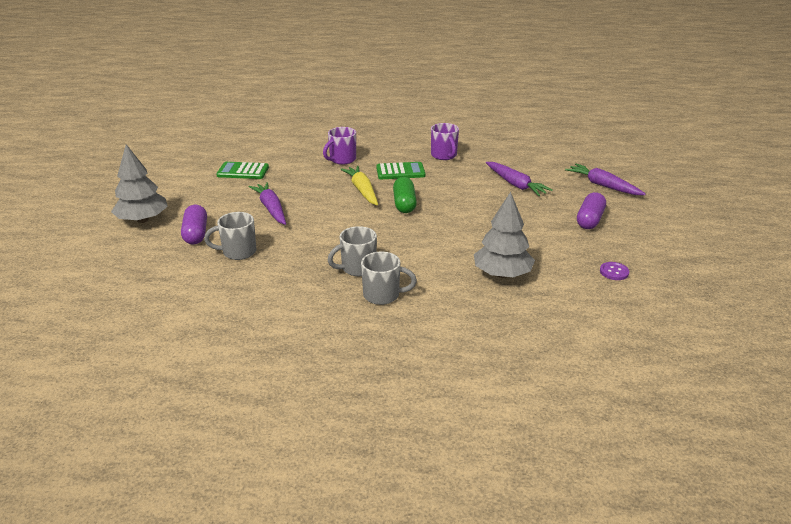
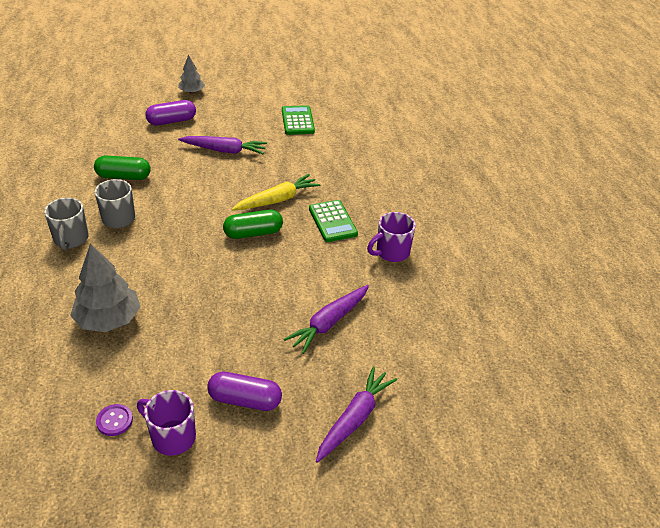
camera: 75 degrees right, 10 degrees up
grey tree [111,144,168,223] -> grey tree [178,55,205,94], size x0.58
grey mug [204,212,256,260] -> none
purple carrot [249,182,286,225] -> purple carrot turned 45 degrees clockwise [178,136,267,154]
purple mug [323,127,356,165] -> purple mug moved to [137,390,196,456]
none -> green capsule [94,155,151,180]

